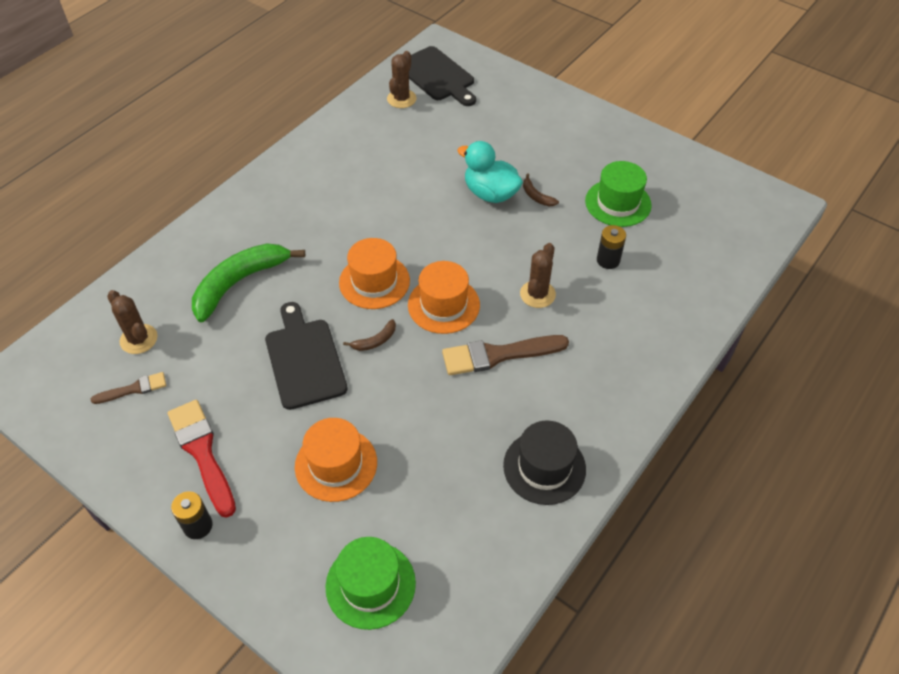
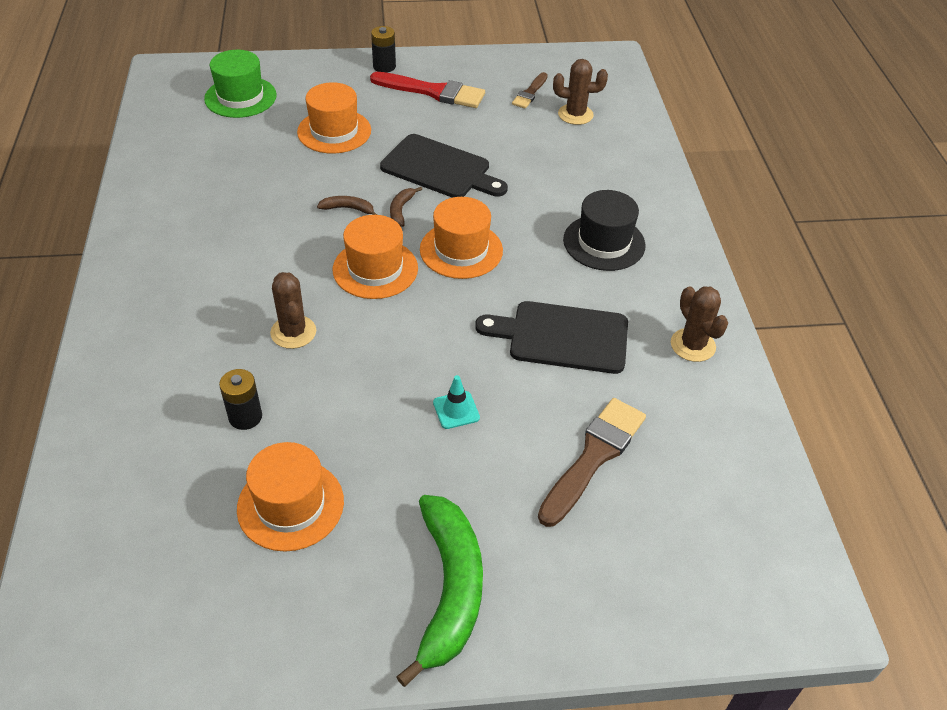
camera: 135 degrees right, 5 degrees down
green banana [192,244,305,322] -> green banana moved to [396,495,483,687]
brown cactus [387,51,417,108] -> brown cactus moved to [671,286,728,362]
black cutting board [409,46,476,106] -> black cutting board moved to [475,301,628,374]
brown brush [442,335,569,375] -> brown brush moved to [538,398,646,527]
turquoise duck [457,141,523,203] -> turquoise traffic cone [433,375,480,429]
black hat [503,420,586,505] -> black hat moved to [563,190,646,271]
brown banana [523,174,559,206] -> brown banana moved to [317,196,377,215]
green hat [585,161,652,227] -> orange hat [237,442,344,552]

